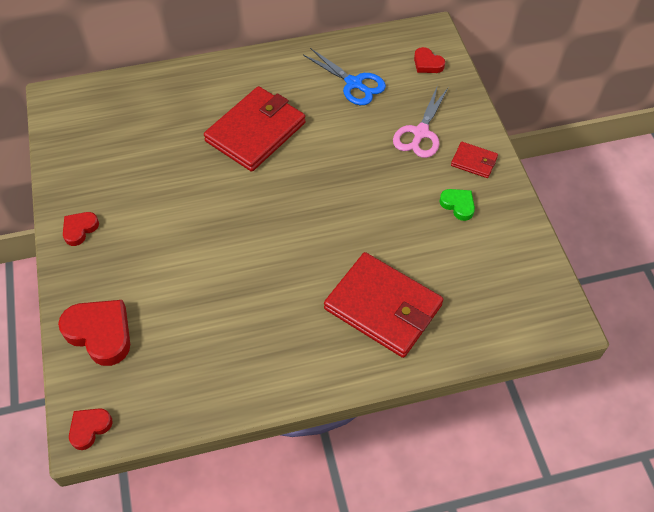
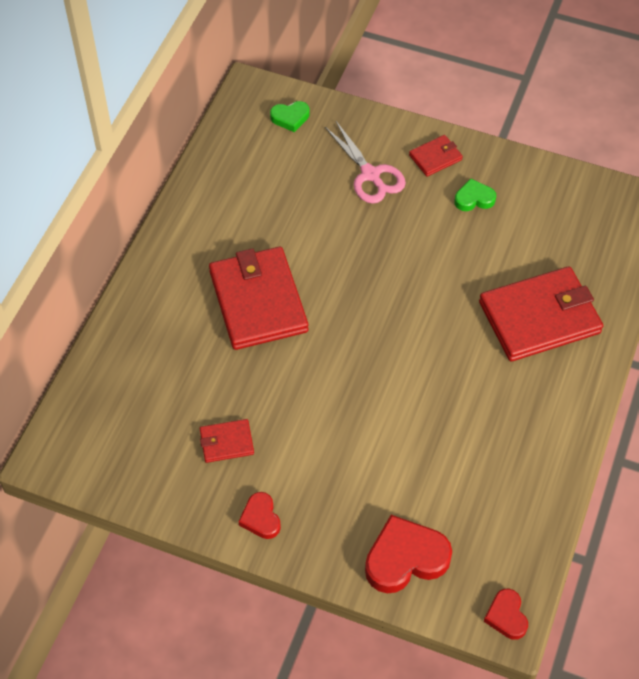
camera: 55 degrees left, 0 degrees up
blue scissors [303,48,386,105] -> none
red heart [414,47,445,73] -> green heart [270,101,309,132]
none -> red wallet [200,419,254,463]

